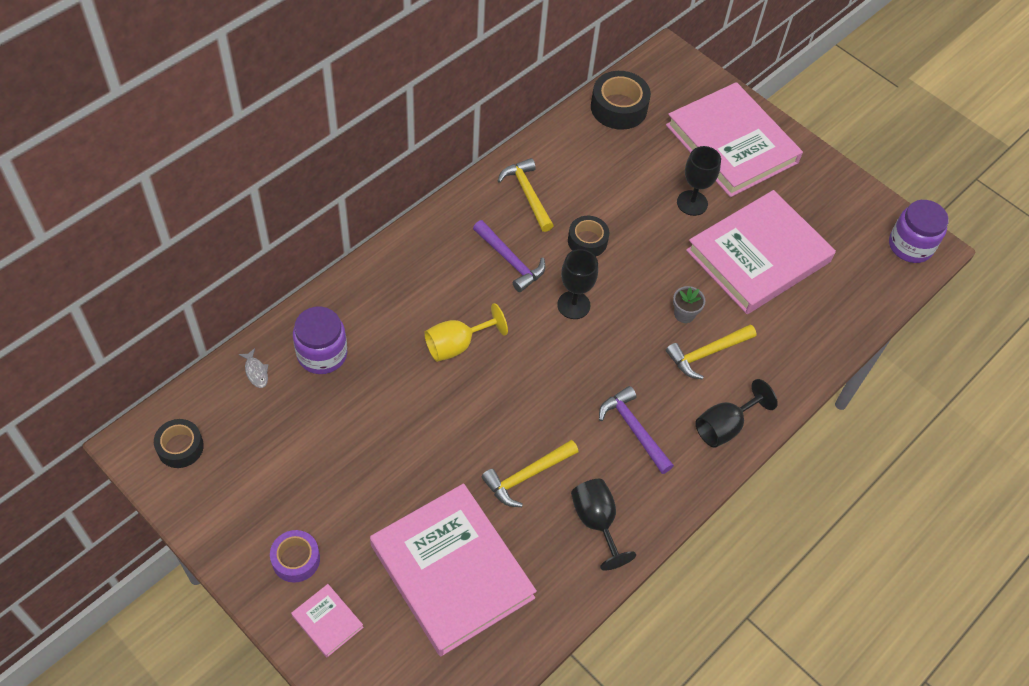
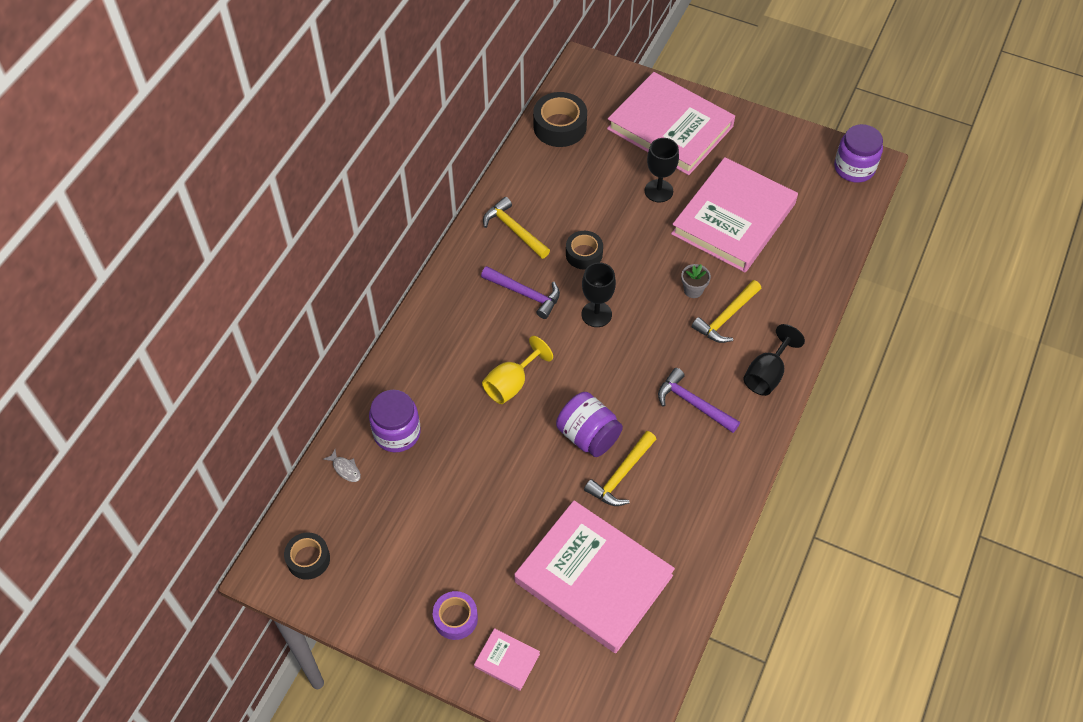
camera: 15 degrees left, 0 degrees up
black goblet [571,479,636,571] -> none
none -> purple jar [556,392,623,457]

